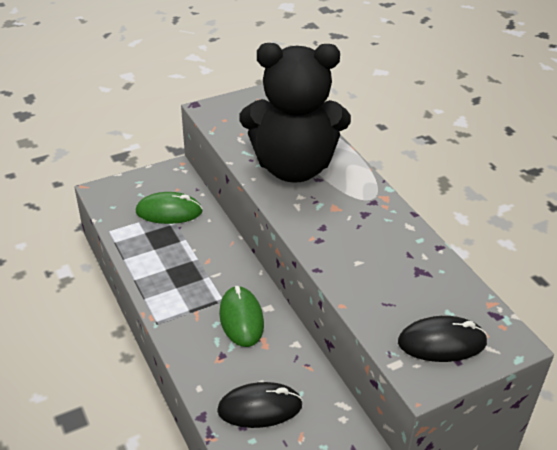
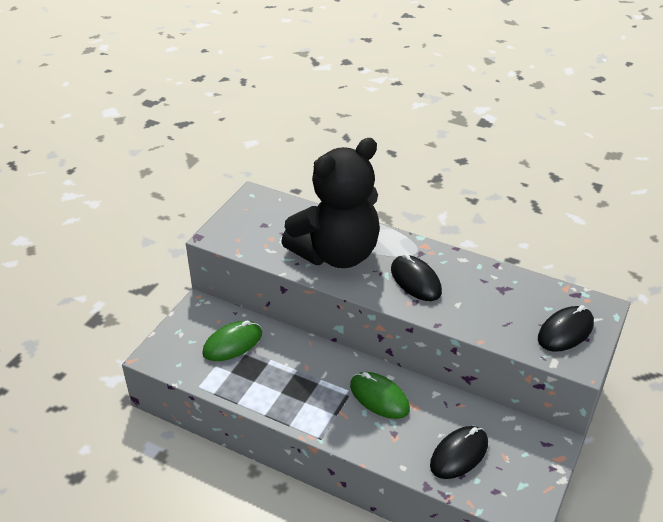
camera: 35 degrees left, 0 degrees up
none -> black mouse [391,253,442,301]

